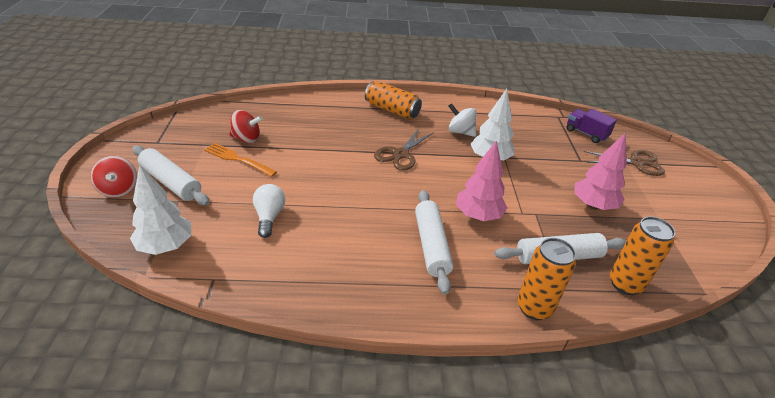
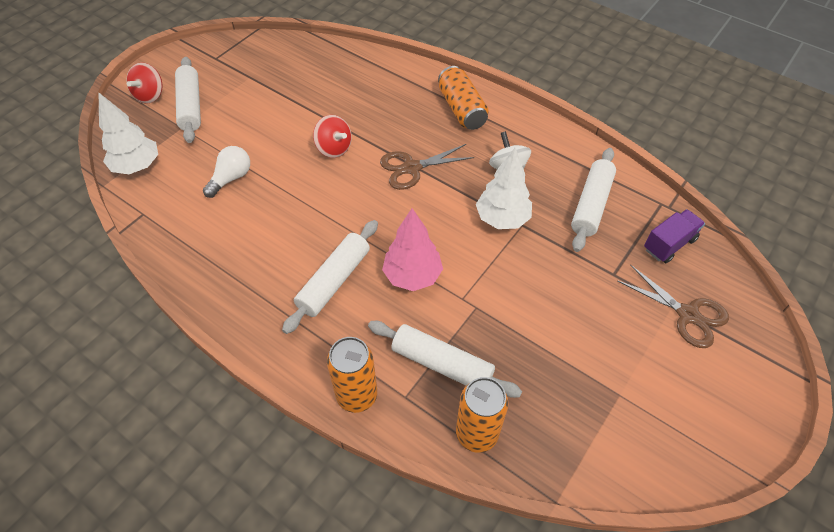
camera: 40 degrees right, 15 degrees up
orange fork [204,143,277,177] -> none
red spinning top [229,110,263,143] -> red spinning top moved to [313,115,352,158]
purple truck [567,109,617,143] -> purple truck turned 60 degrees clockwise [644,209,705,263]
pink tree [574,133,627,210] -> none
none -> white rolling pin [571,148,616,252]

